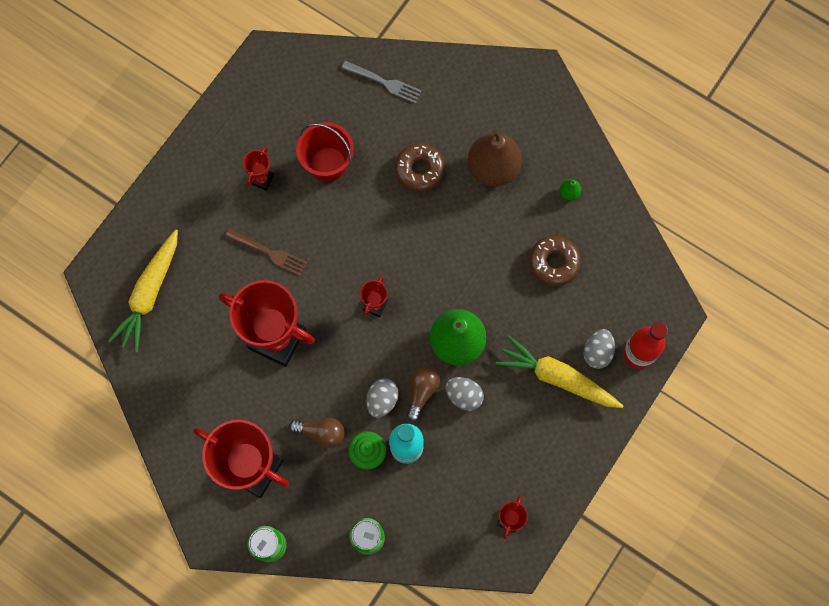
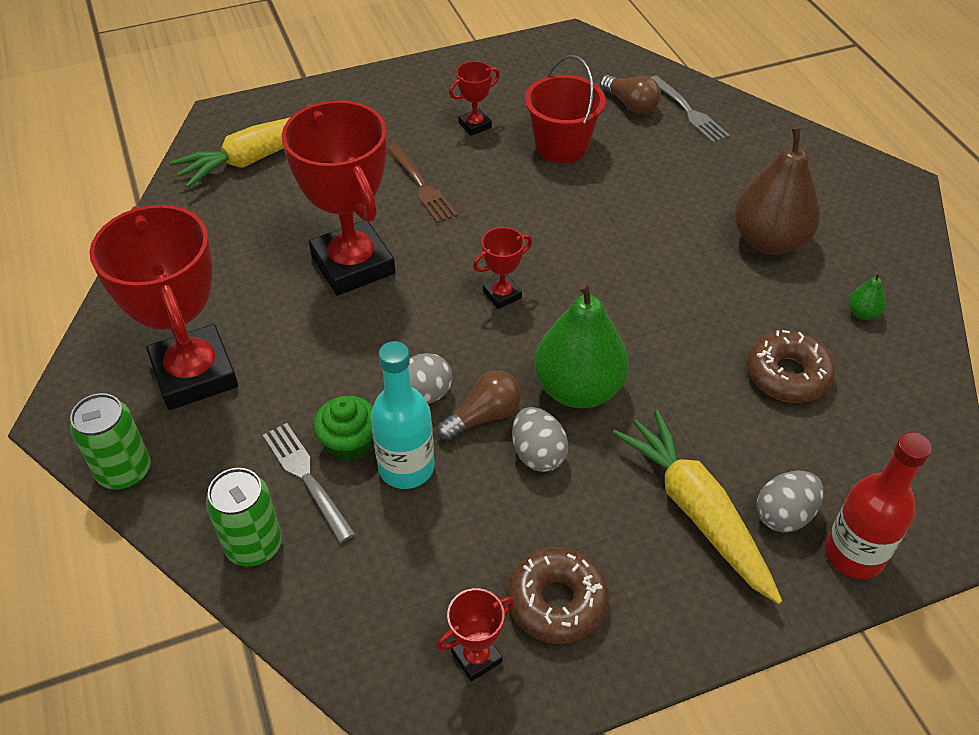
camera: 35 degrees right, 25 degrees down
brown light bulb [289,418,345,448] -> brown light bulb moved to [600,75,661,114]
brown donut [395,143,445,192] -> brown donut moved to [507,547,609,644]
none -> grey fork [263,423,355,543]

